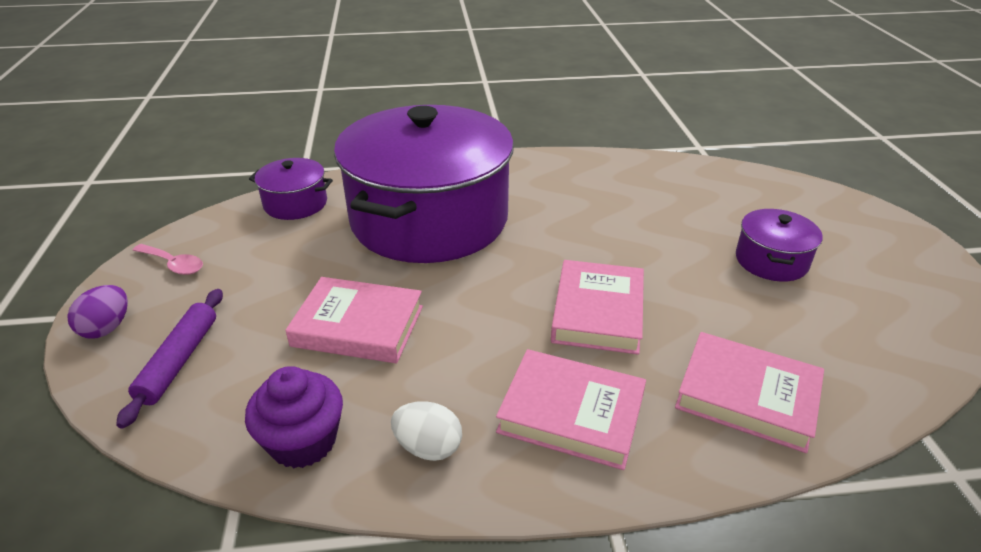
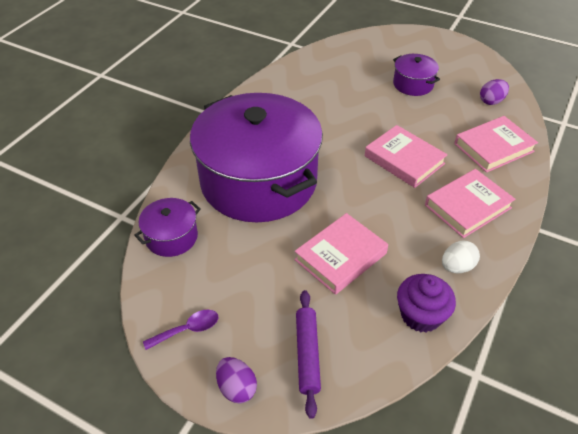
camera: 55 degrees left, 10 degrees up
purple rolling pin [116,289,223,429] -> purple rolling pin turned 45 degrees clockwise [296,290,321,419]
pink spoon [133,244,203,275] -> purple spoon [143,310,219,350]
none -> purple egg [480,79,509,105]

